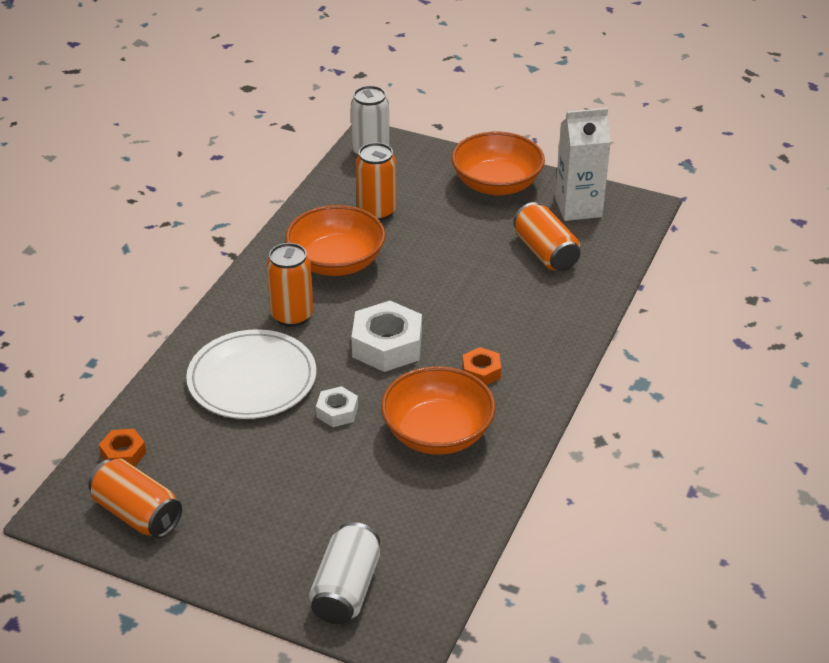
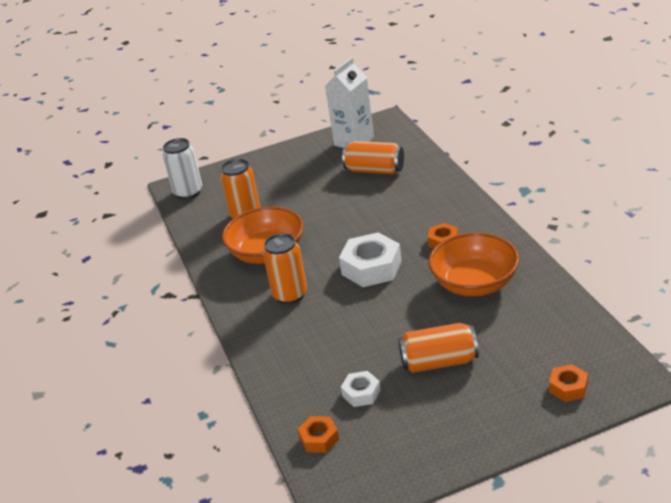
camera: 40 degrees left, 5 degrees down
orange can [88,459,182,538] -> orange can moved to [398,323,479,373]
white plate [186,329,316,419] -> none
white can [309,522,380,625] -> orange nut [549,364,588,402]
white nut [316,386,358,427] -> white nut moved to [341,371,381,407]
orange bowl [451,132,545,195] -> none

